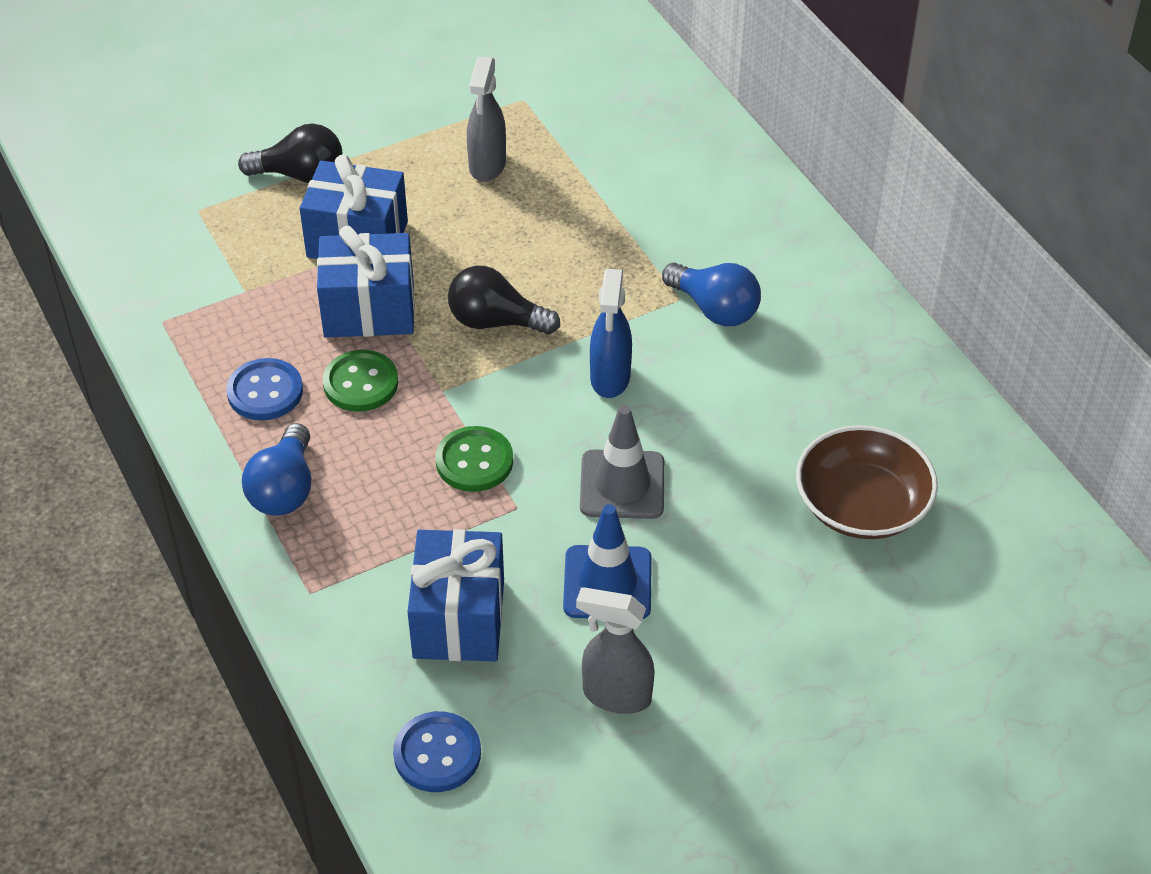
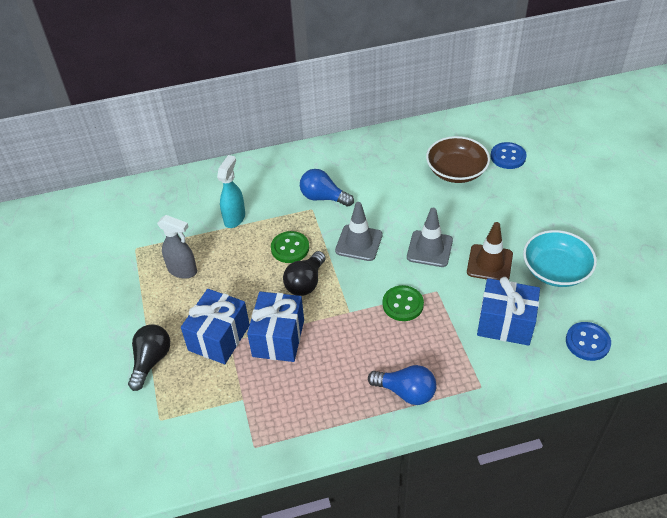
camera: 75 degrees left, 0 degrees up
blue button [226,358,303,420] -> blue button moved to [490,142,527,169]
green button [323,350,398,412] -> green button moved to [271,231,309,263]
blue traffic cone [563,504,652,619] -> brown traffic cone [467,222,513,280]
grey spray bottle [576,587,655,714] -> turquoise bowl [523,230,597,287]
blue spray bottle [590,269,632,398] -> grey traffic cone [335,202,382,261]
blue light bulb [662,263,761,326] -> blue light bulb turned 120 degrees counterclockwise [300,169,354,207]
none -> turquoise spray bottle [217,155,245,228]

